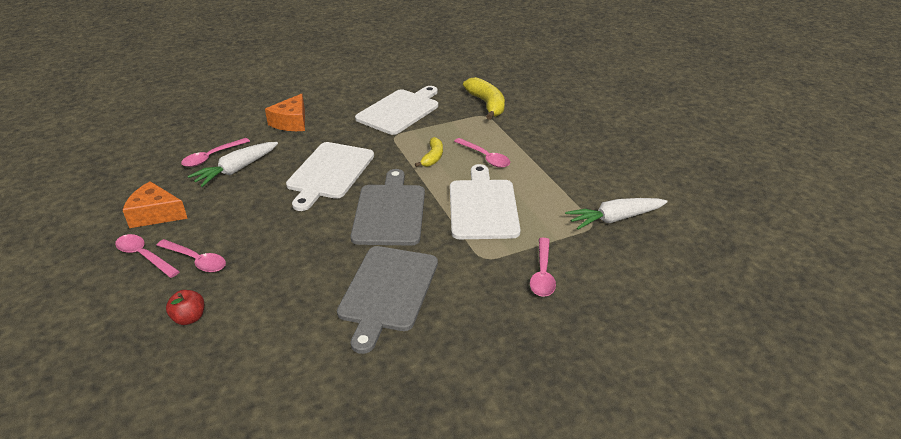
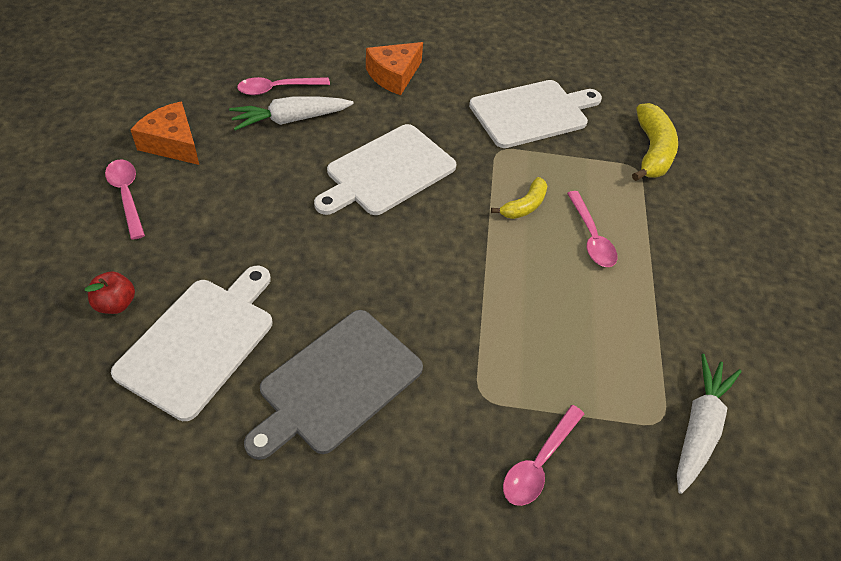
camera: 25 degrees right, 15 degrees up
pink spoon [156,239,226,272] -> none
grey cutting board [351,169,425,246] -> none
white cutting board [450,164,520,239] -> white cutting board moved to [111,266,272,421]
white carrot [565,198,668,230] -> white carrot turned 105 degrees clockwise [677,354,742,494]

